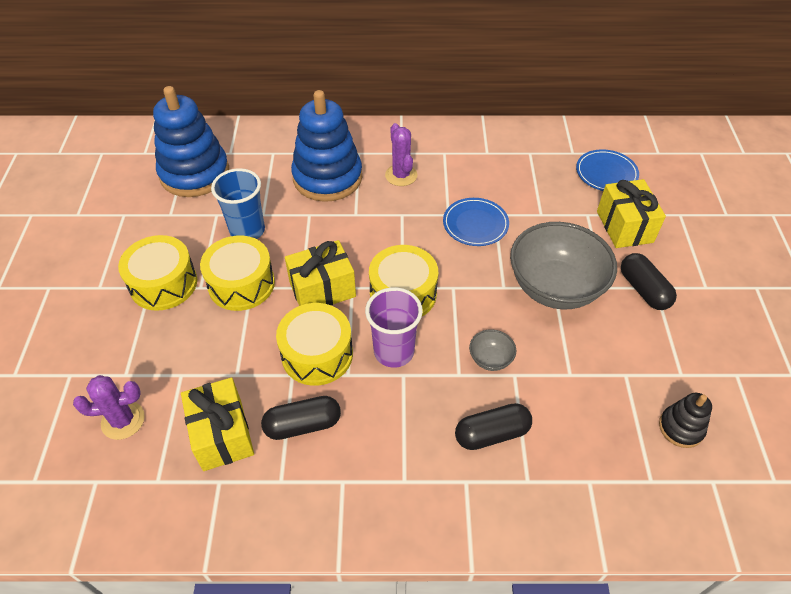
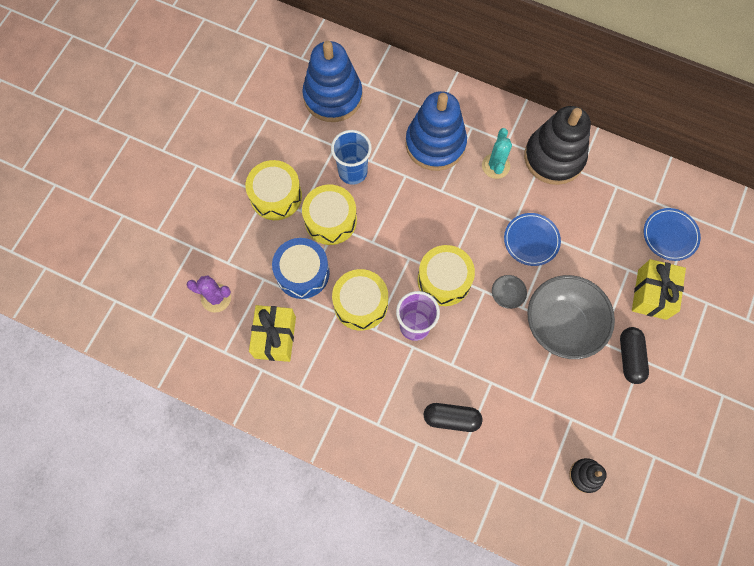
camera: 25 degrees right, 20 degrees up
black capsule [261,396,341,440] -> none
yellow gift [285,240,356,306] -> none
purple cactus [385,123,417,186] -> turquoise cactus [482,128,512,179]
grey bowl [469,329,516,371] -> grey bowl moved to [492,275,527,309]
none -> blue drum [272,238,330,299]
none -> black stacking toy [524,106,591,185]

